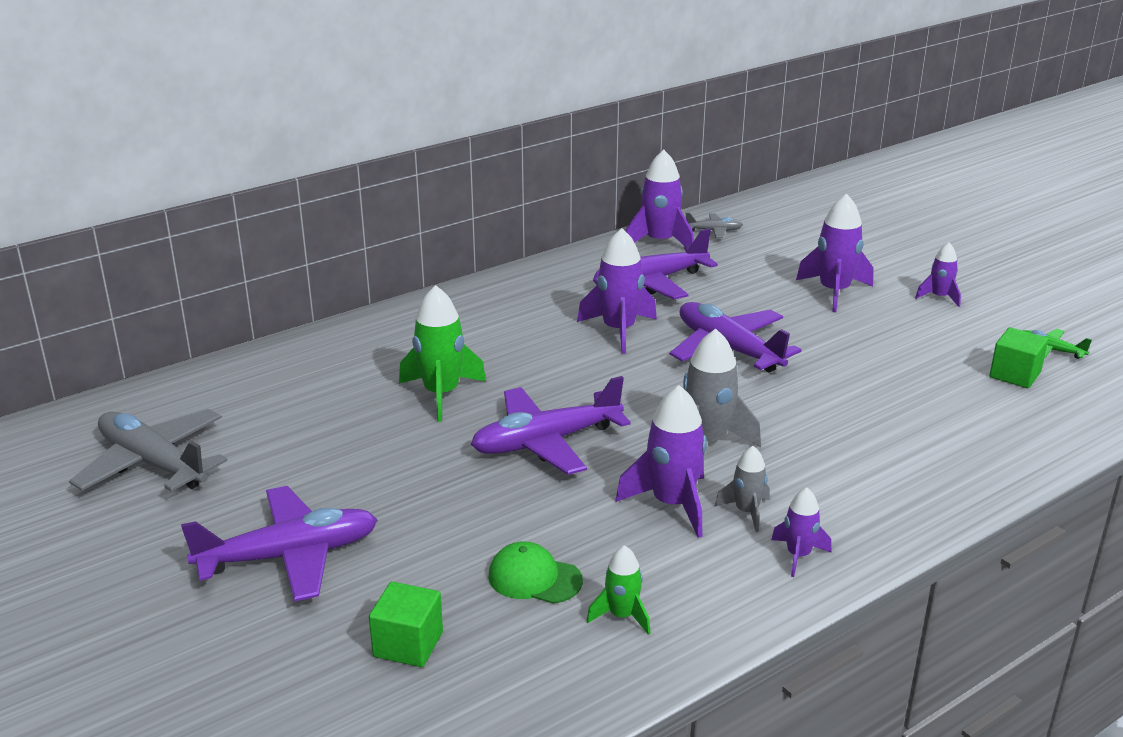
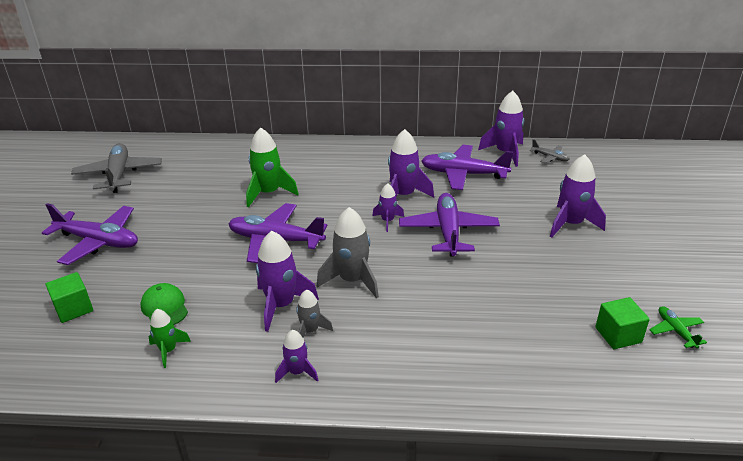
camera: 40 degrees right, 5 degrees up
purple rocket [915,243,961,307] -> purple rocket moved to [372,183,404,232]

